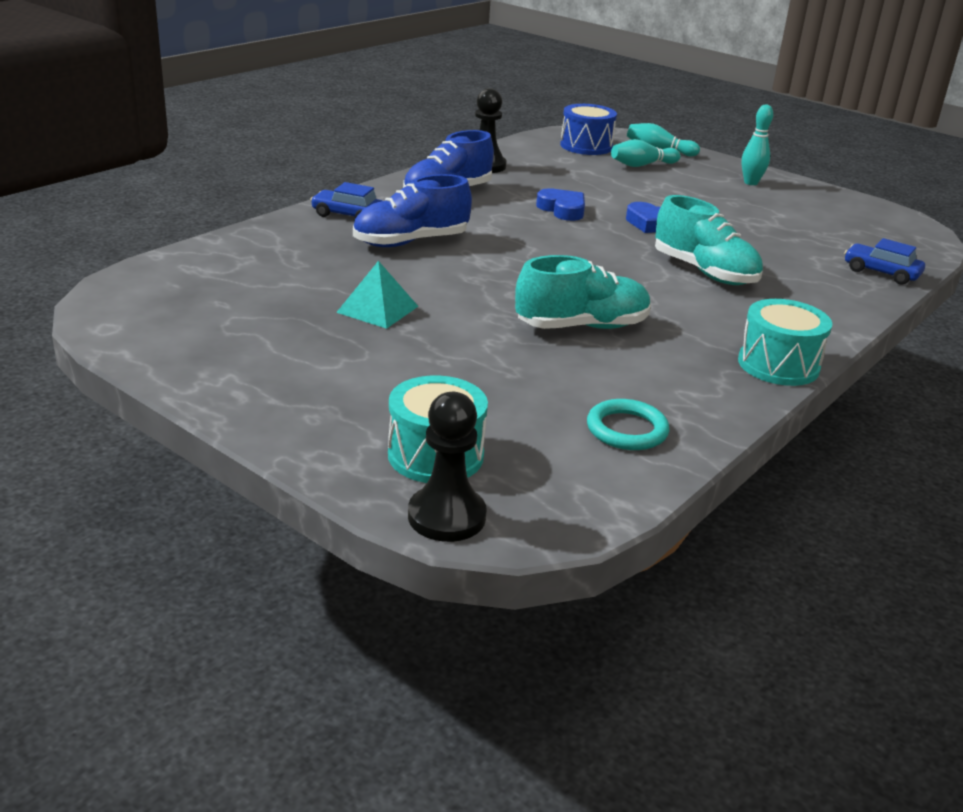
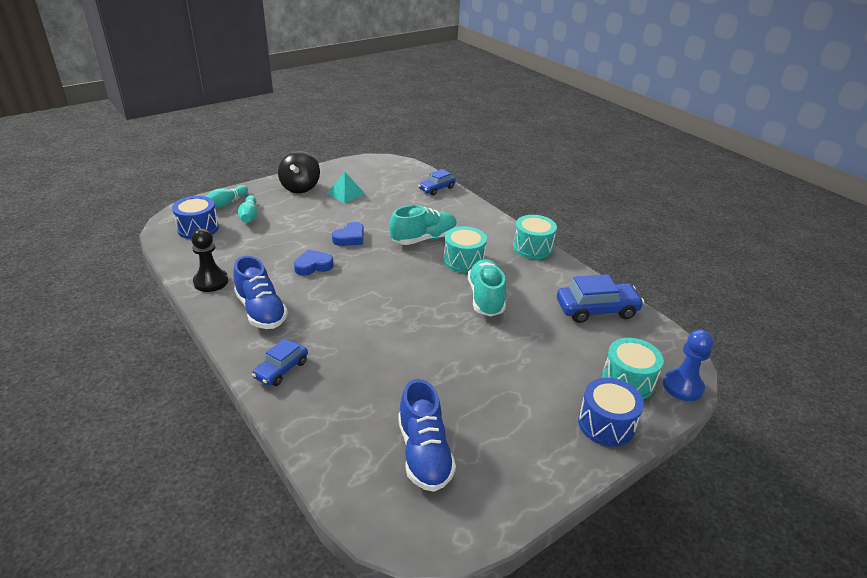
camera: 75 degrees left, 5 degrees up
turquoise pyramid [336,261,419,329] -> turquoise pyramid moved to [327,172,365,203]
blue shoe [353,174,472,247] -> blue shoe moved to [398,379,456,492]
black pawn [408,392,487,542] -> blue pawn [663,330,713,401]
turquoise ring [587,399,669,450] -> blue car [557,274,644,323]
turquoise bowling pin [742,105,773,185] -> black spinning top [278,151,320,193]
none -> turquoise drum [443,226,487,273]
none -> blue drum [578,378,644,447]

